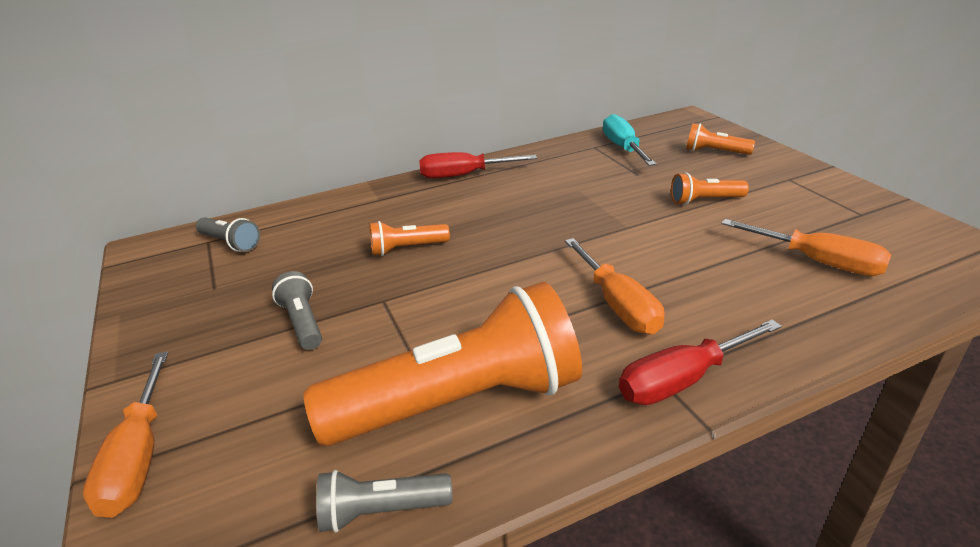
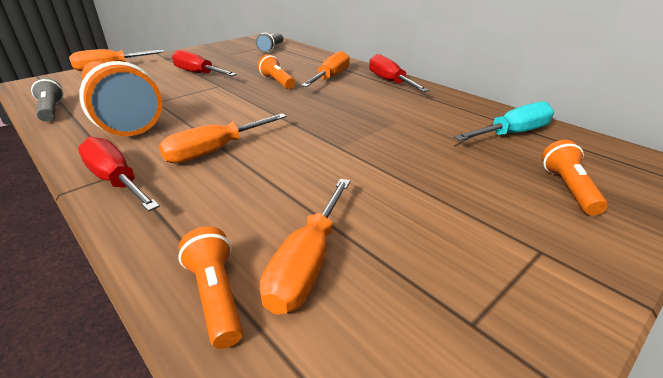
camera: 70 degrees right, 0 degrees up
grey flashlight [272,271,322,350] -> red screwdriver [172,50,237,76]
orange flashlight [671,173,749,205] -> orange flashlight moved to [178,227,243,349]
none -> orange screwdriver [301,51,350,87]

